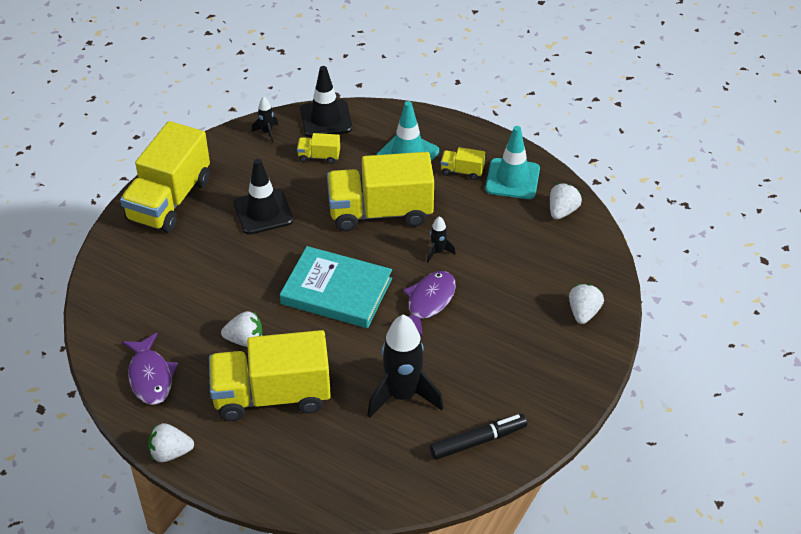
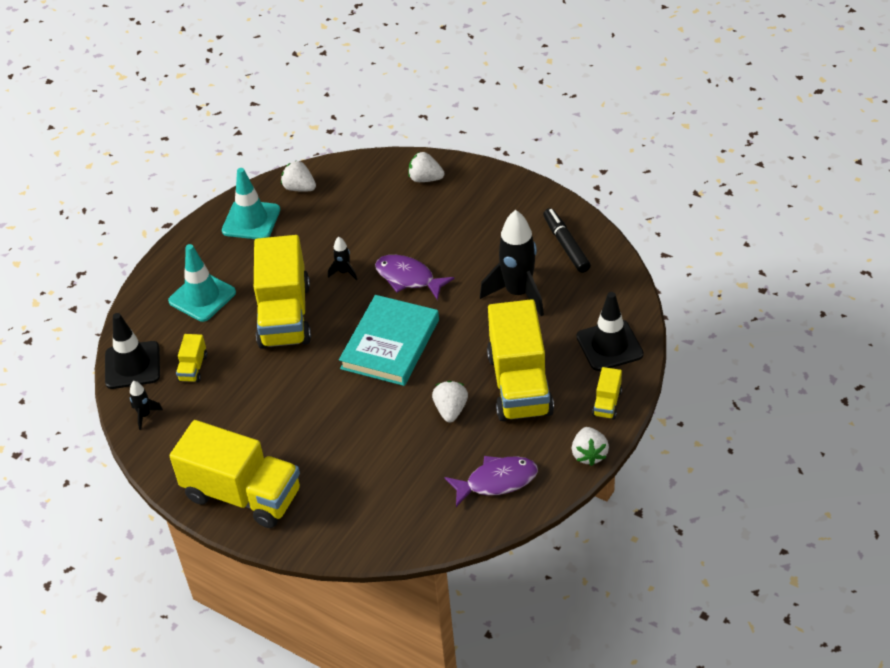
camera: 85 degrees left, 0 degrees up
black traffic cone [233,159,293,235] -> black traffic cone moved to [577,292,644,371]
yellow truck [441,147,485,180] -> yellow truck moved to [592,367,622,419]

